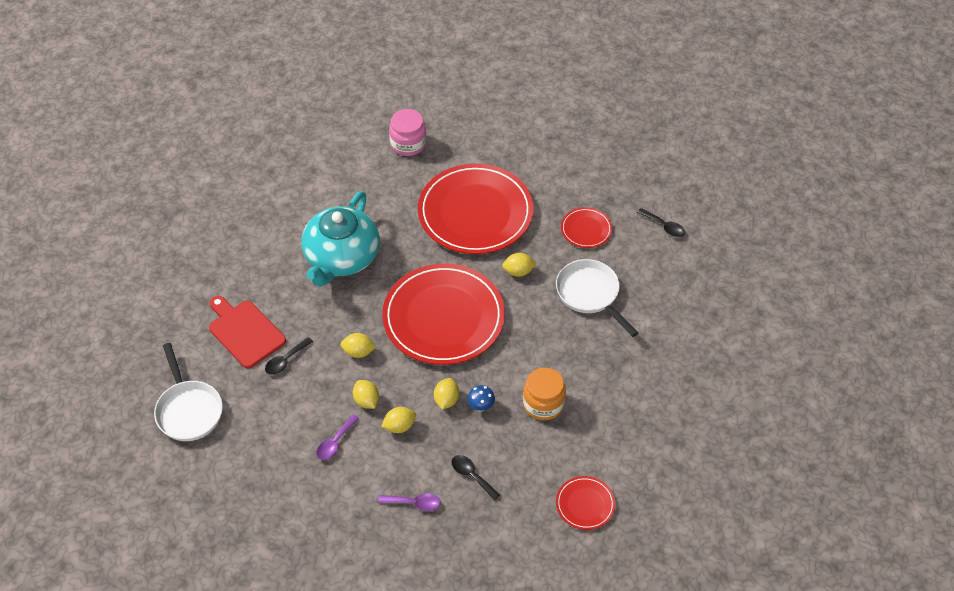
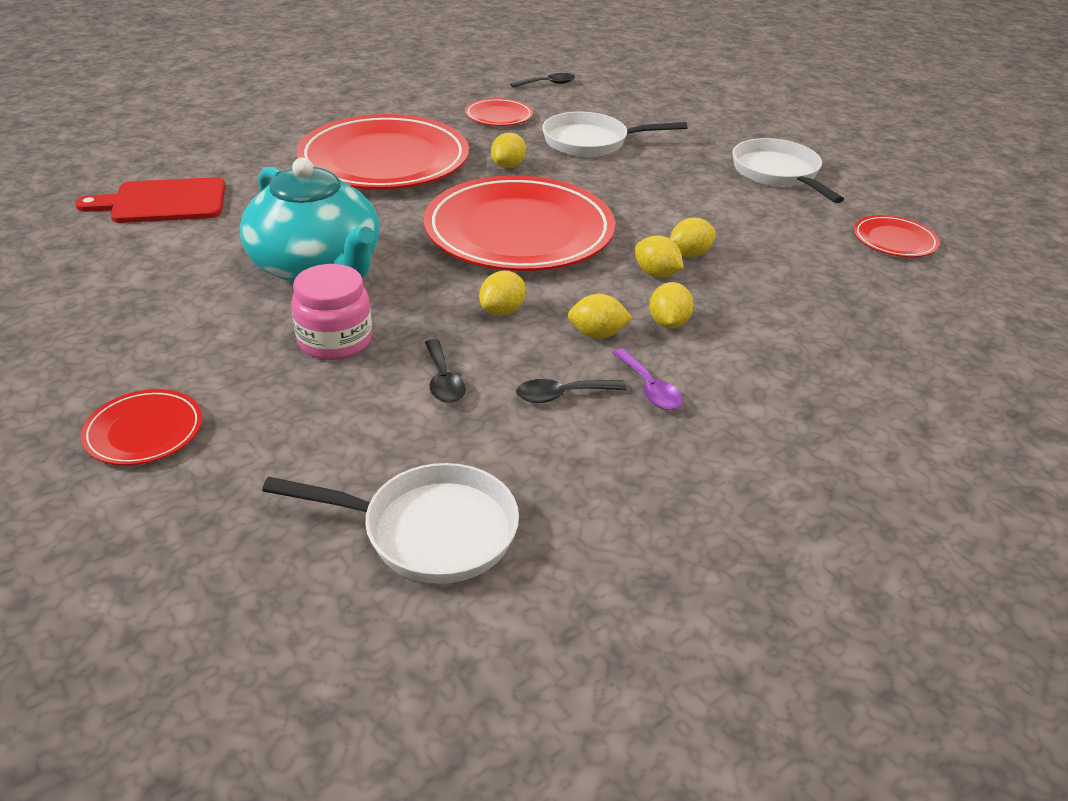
camera: 60 degrees left, 15 degrees down
red cutting board [209,296,286,368] -> red cutting board moved to [75,177,226,223]
purple spoon [378,493,441,511] -> none
pink jar [389,109,427,156] -> pink jar moved to [291,264,372,360]
black spoon [452,455,500,500] -> black spoon moved to [516,379,627,403]
blue mushroom [467,385,495,411] -> yellow lemon [670,218,716,257]
orange jar [523,367,566,420] -> none
none -> red plate [81,389,202,465]
none -> white pan [732,138,844,203]

